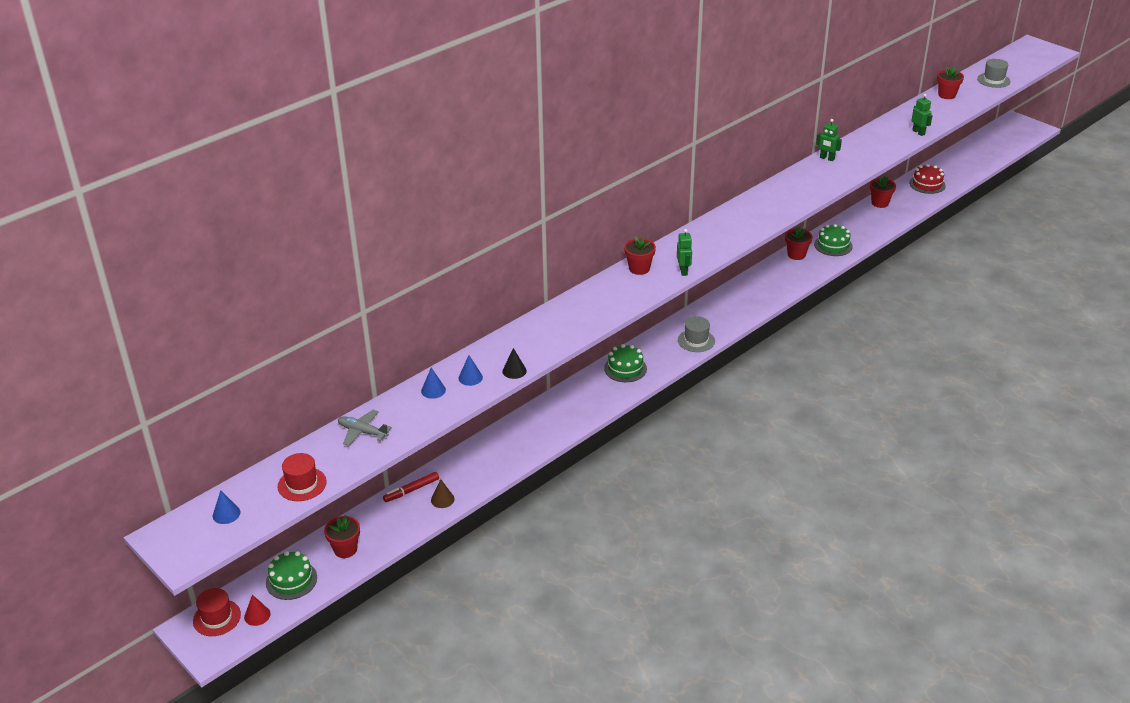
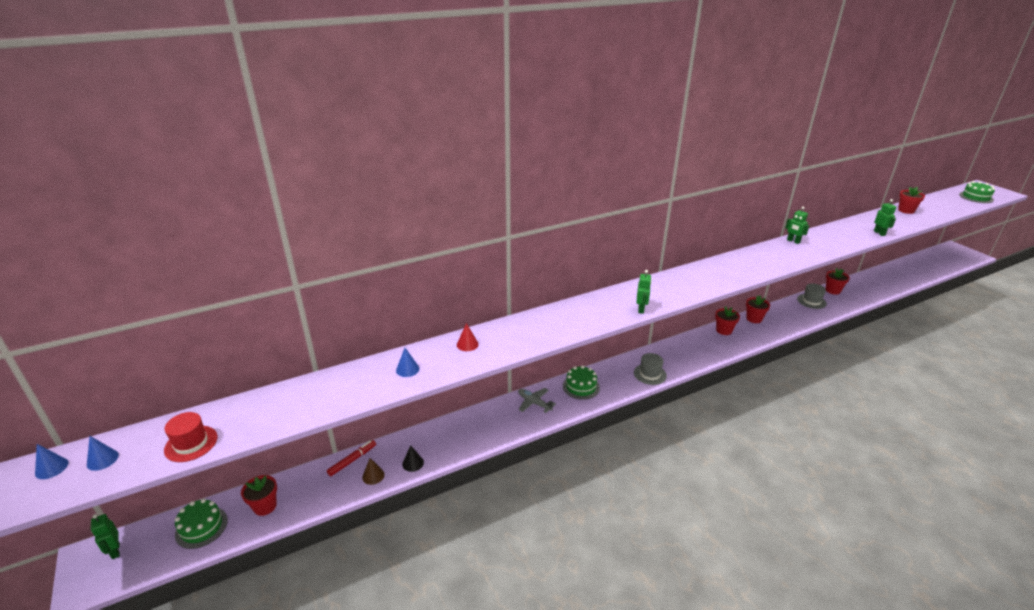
camera: 15 degrees right, 5 degrees down
red hat [193,588,241,636] -> green robot [91,514,120,559]
red cone [244,594,271,626] -> red cone moved to [457,323,479,351]
grey plane [338,410,392,446] -> grey plane moved to [518,388,556,413]
red marker [383,472,439,502] -> red marker turned 150 degrees clockwise [327,440,376,476]
blue cone [421,368,446,399] -> blue cone moved to [35,444,68,479]
black cone [502,348,527,379] -> black cone moved to [402,445,424,472]
red flower pot [624,236,656,275] -> red flower pot moved to [715,306,740,335]
green cake [814,224,853,256] -> green cake moved to [959,181,995,203]
red cake [909,164,946,194] -> none
grey hat [977,59,1011,88] -> grey hat moved to [797,283,827,309]

